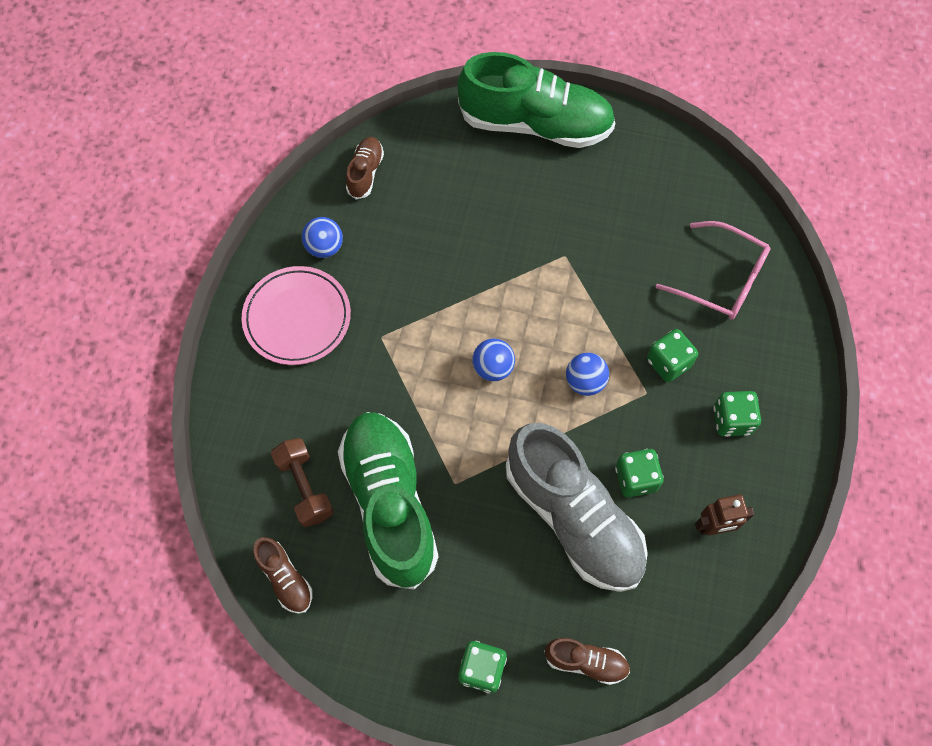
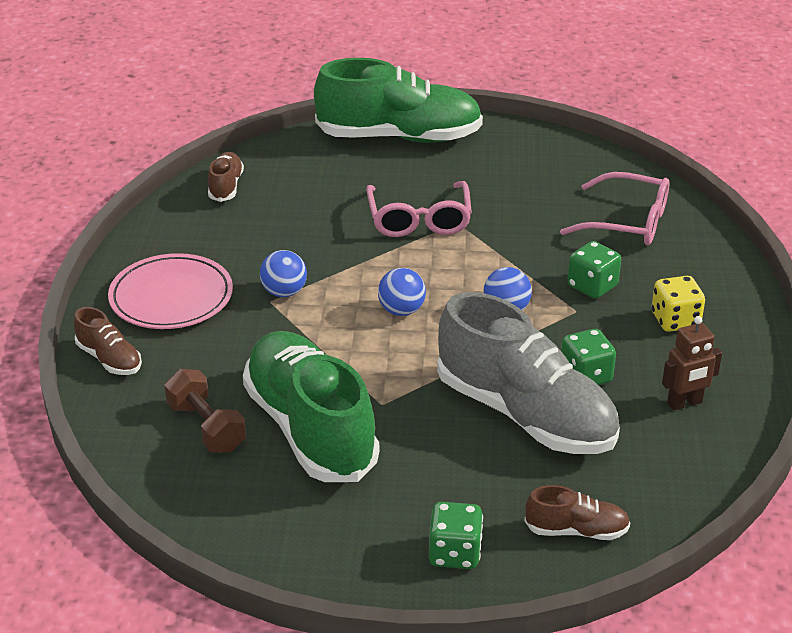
camera: 10 degrees left, 30 degrees down
brown shoe [253,537,312,614] -> brown shoe moved to [74,307,142,375]
blue ball [302,217,343,258] -> blue ball moved to [260,250,307,297]
green dice [713,391,761,437] -> yellow dice [652,276,705,332]
none -> pink glasses [366,181,472,237]

